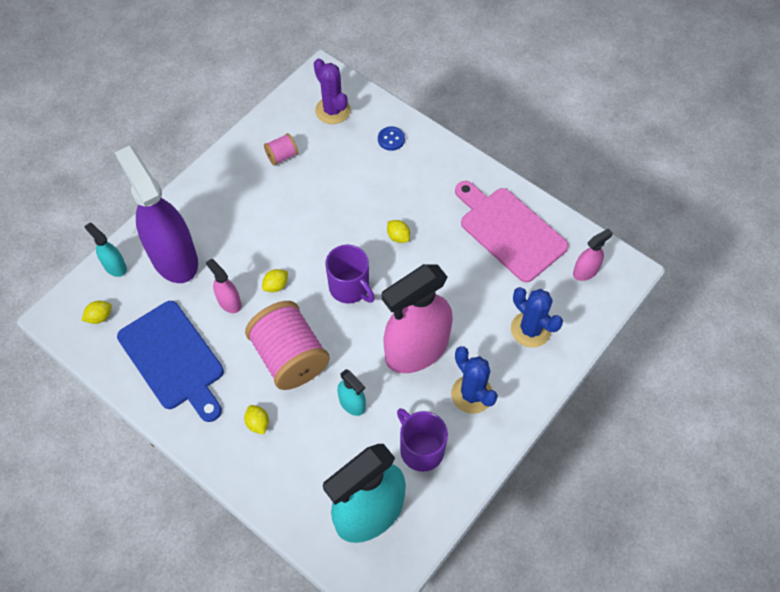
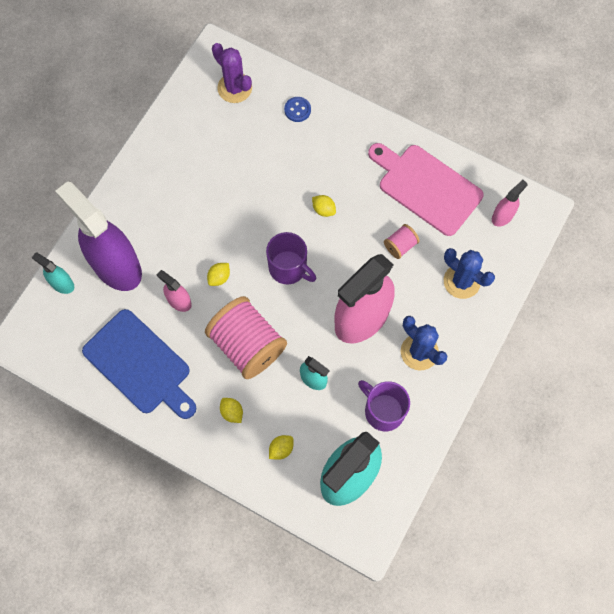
camera: 10 degrees left, 10 degrees up
yellow lemon [81,301,112,324] -> yellow lemon moved to [269,435,293,460]
pink spool [264,133,298,166] -> pink spool moved to [384,224,420,259]

